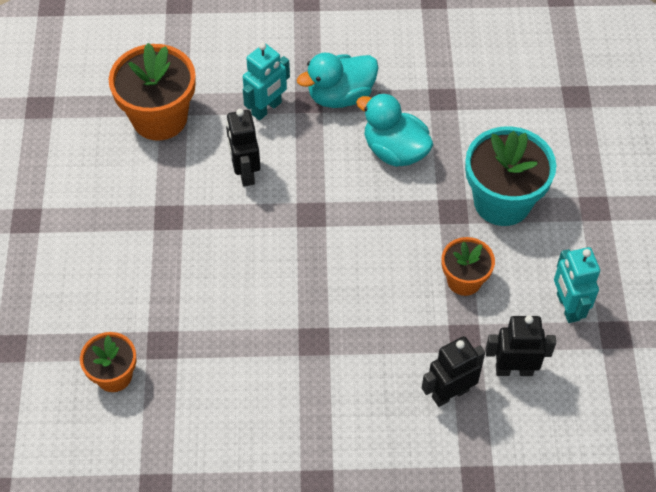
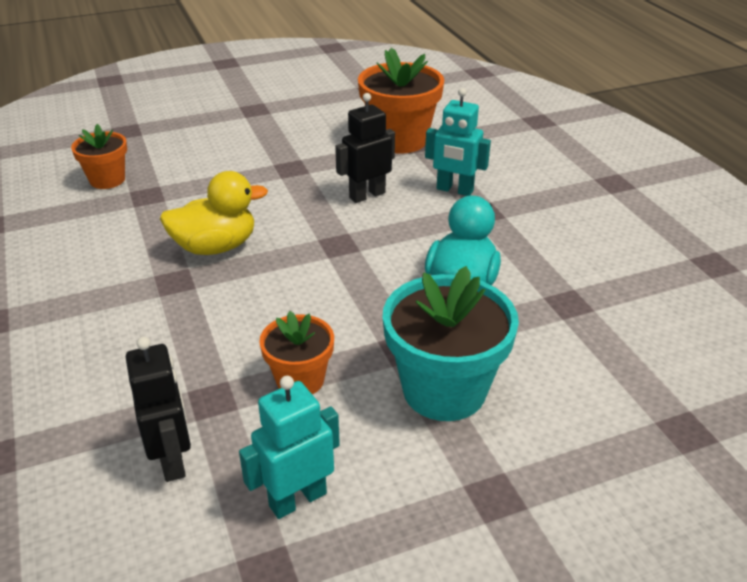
camera: 70 degrees right, 20 degrees down
turquoise duck [297,53,379,108] -> none
black robot [422,336,485,407] -> none
none -> yellow duck [160,171,268,255]

